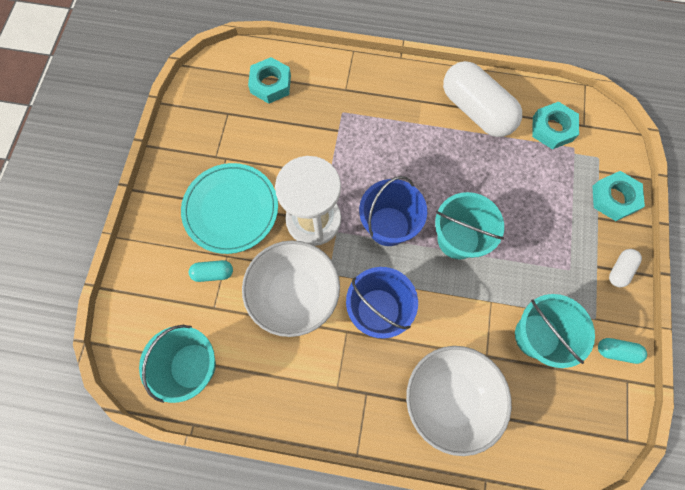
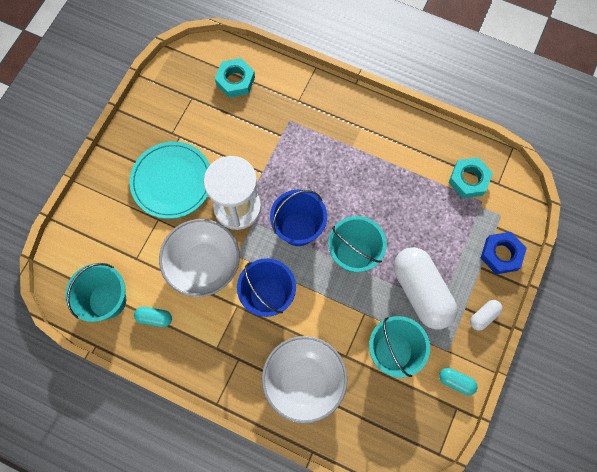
camera: 15 degrees right, 0 degrees up
turquoise capsule [189,260,233,282] -> turquoise capsule moved to [134,307,172,327]
white capsule [443,61,522,137] -> white capsule moved to [394,247,457,329]
turquoise nut [592,171,645,221] -> blue nut [481,232,527,274]

